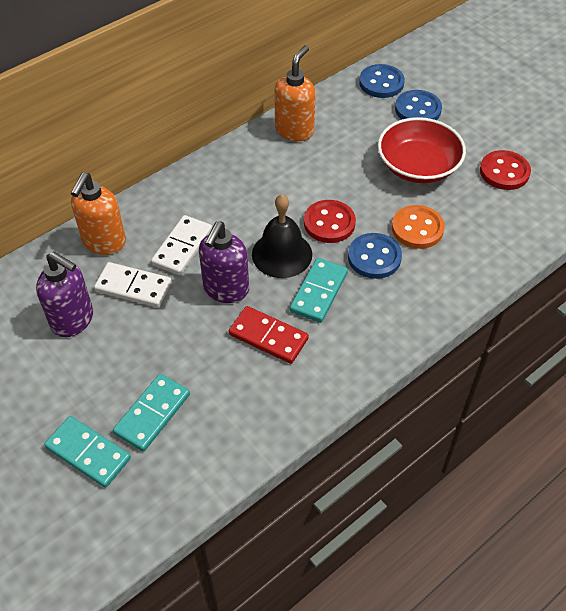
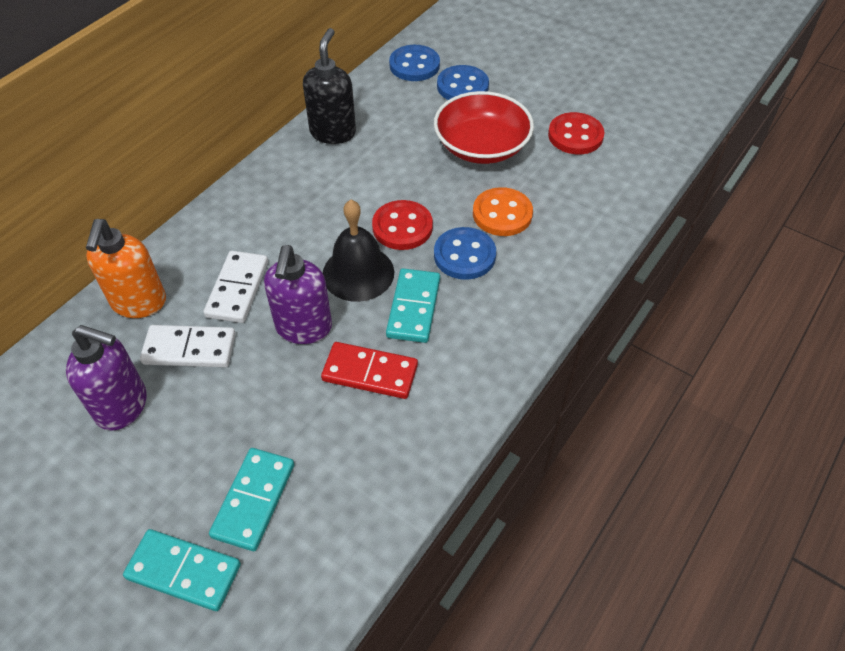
camera: 15 degrees left, 0 degrees up
orange soap dispenser [275,45,316,141] -> black soap dispenser [303,28,356,144]

